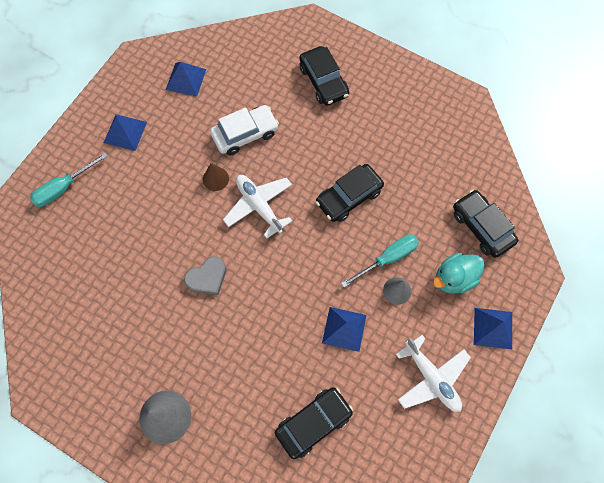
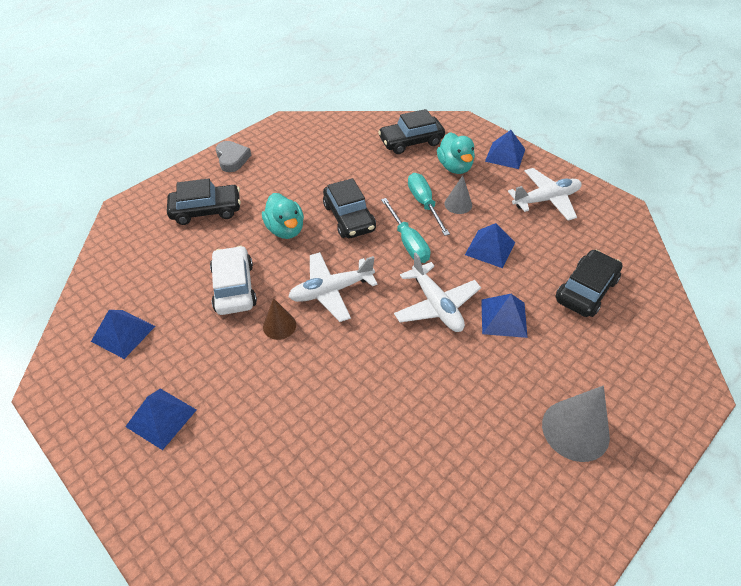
camera: 75 degrees left, 20 degrees down
turquoise screwdriver [30,153,108,207] -> turquoise screwdriver moved to [381,198,430,263]
grey heart [184,256,226,295] -> grey heart moved to [216,141,251,172]
black car [275,387,353,459] -> black car turned 60 degrees clockwise [556,250,622,317]
none -> turquoise duck [262,193,304,239]
none -> white plane [394,252,481,332]
none -> blue pyramid [481,294,528,338]

